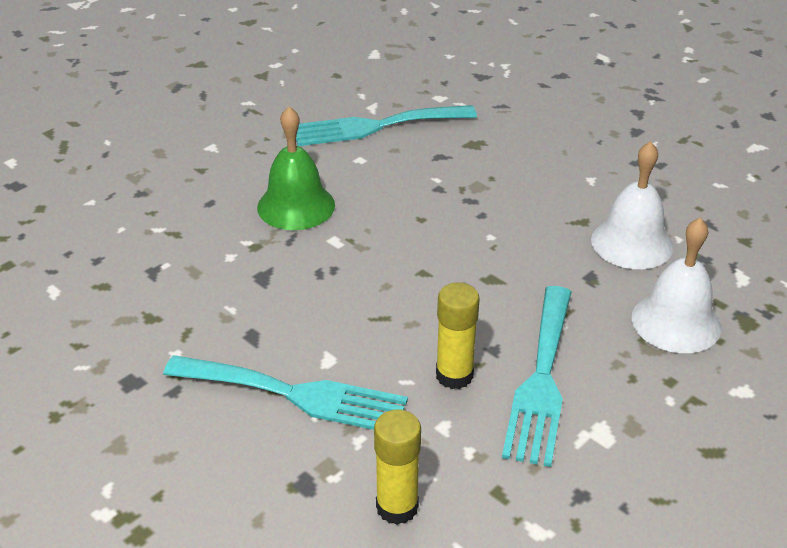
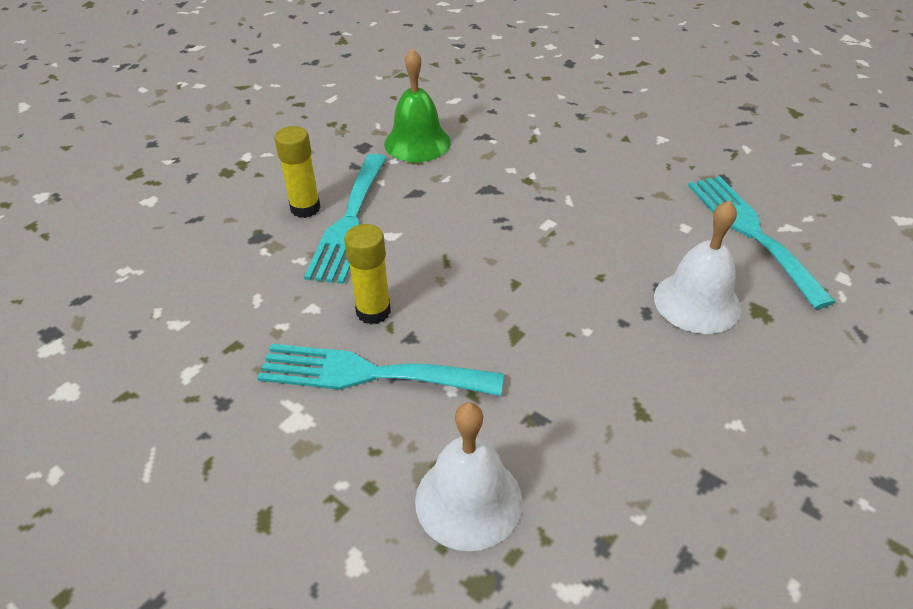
camera: 85 degrees right, 5 degrees up
green bell [257,106,335,230] -> green bell moved to [384,48,451,162]
yellow glue stick [374,410,421,525] -> yellow glue stick moved to [275,126,321,218]
white bell [591,141,673,269] -> white bell moved to [654,200,741,334]

